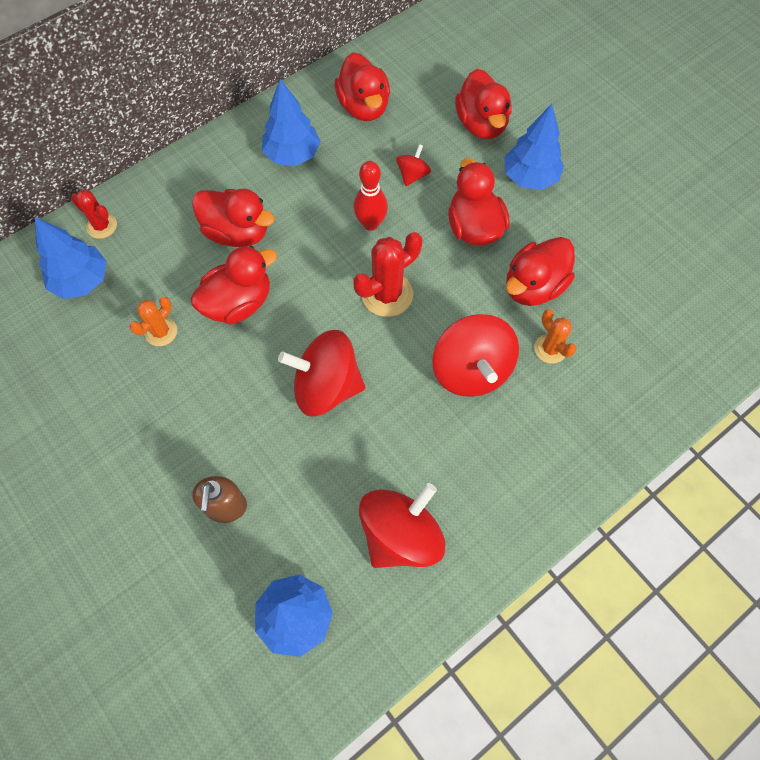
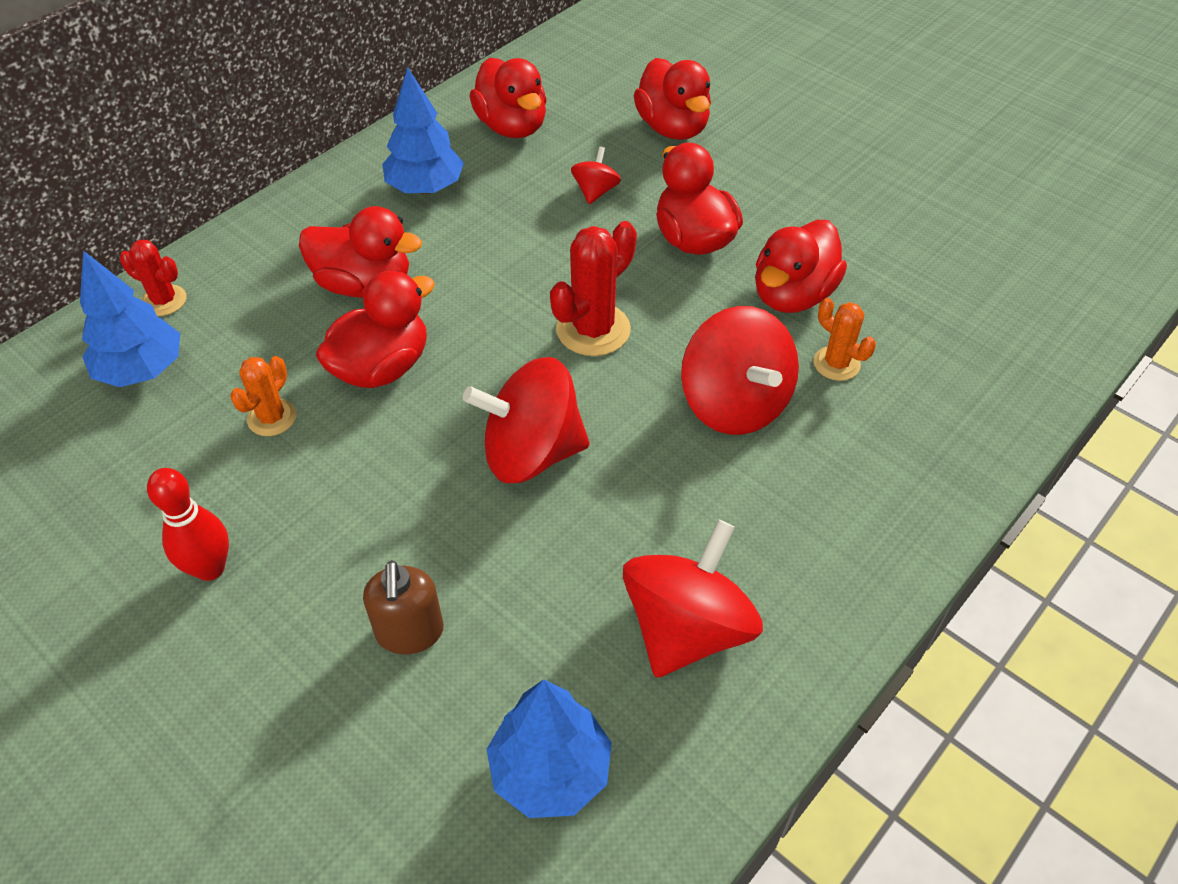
camera: 10 degrees left, 15 degrees down
red bowling pin [353,161,388,231] -> red bowling pin moved to [147,468,229,581]
blue tree [504,104,564,190] -> none

